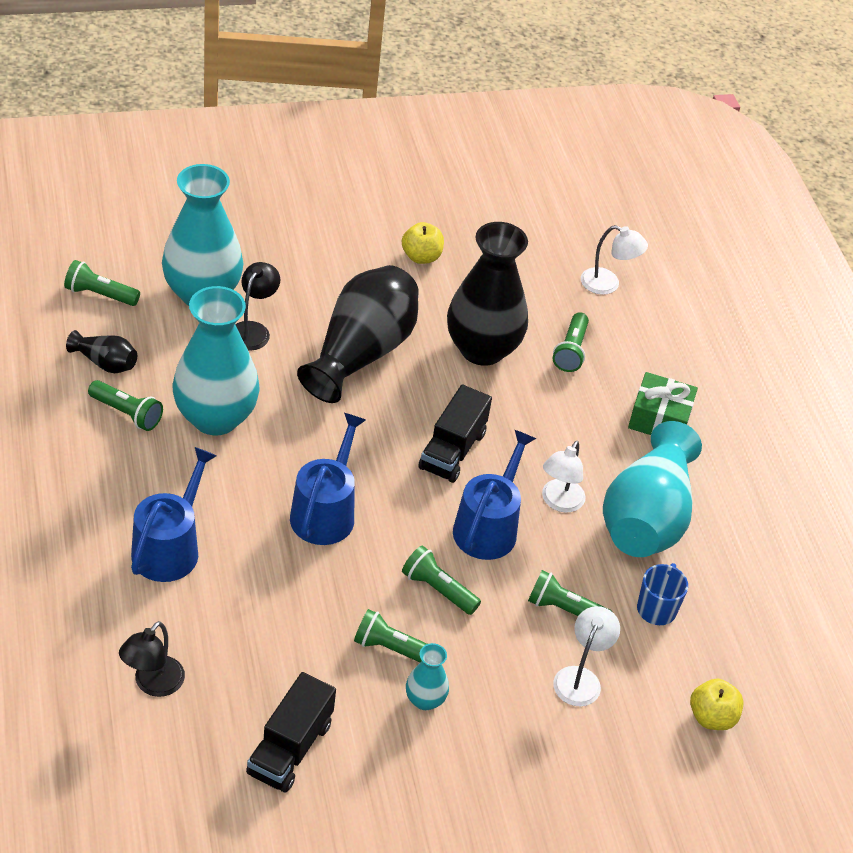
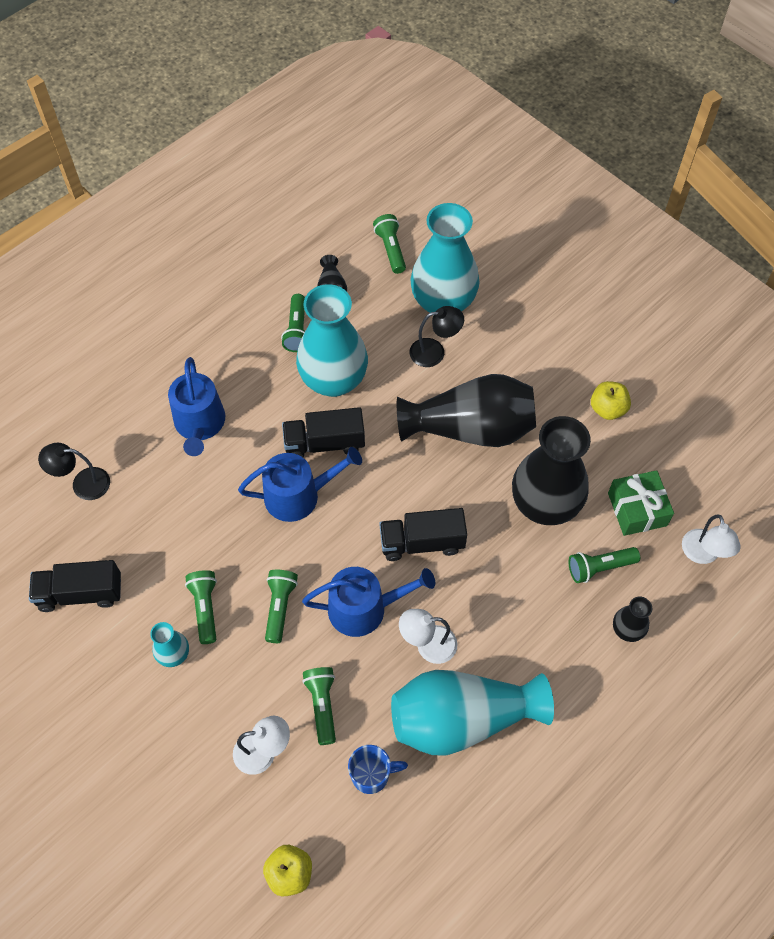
camera: 65 degrees right, 15 degrees up
blue watering can [131,447,217,582] -> blue watering can turned 90 degrees clockwise [168,357,225,456]
green gift [628,372,698,435] -> green gift moved to [608,470,674,536]
none -> black truck [282,407,365,458]
none -> black vase [613,597,652,642]

